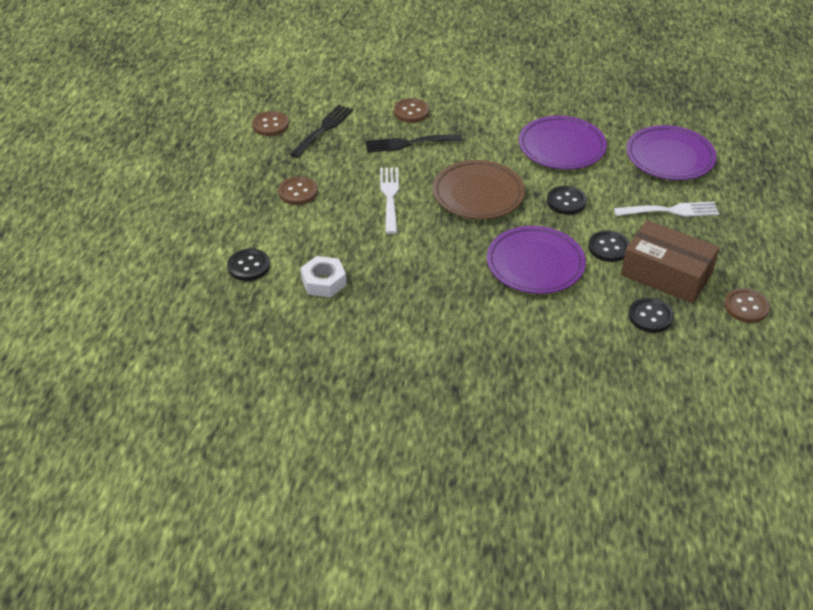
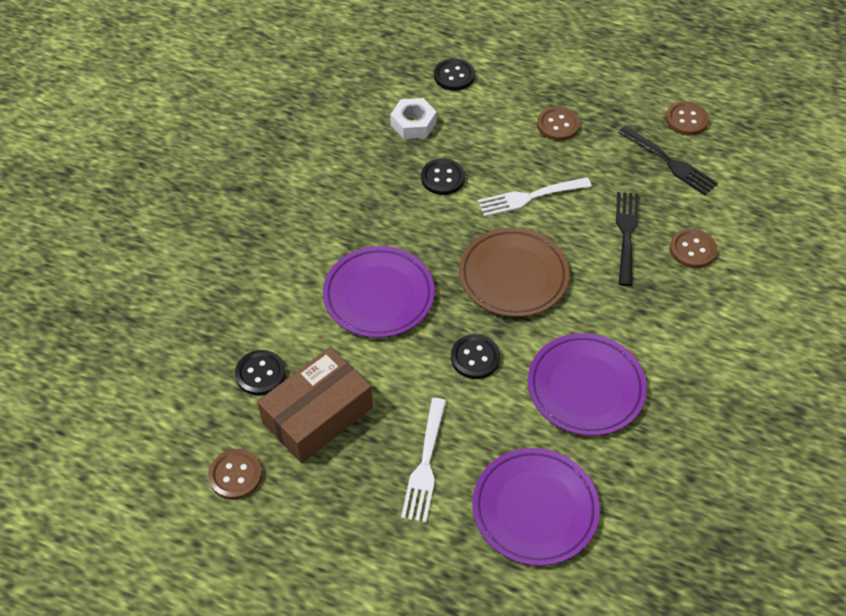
camera: 105 degrees right, 10 degrees up
white fork [380,167,399,234] -> white fork turned 150 degrees clockwise [478,177,592,217]
black button [588,230,630,262] -> black button moved to [421,158,465,195]

